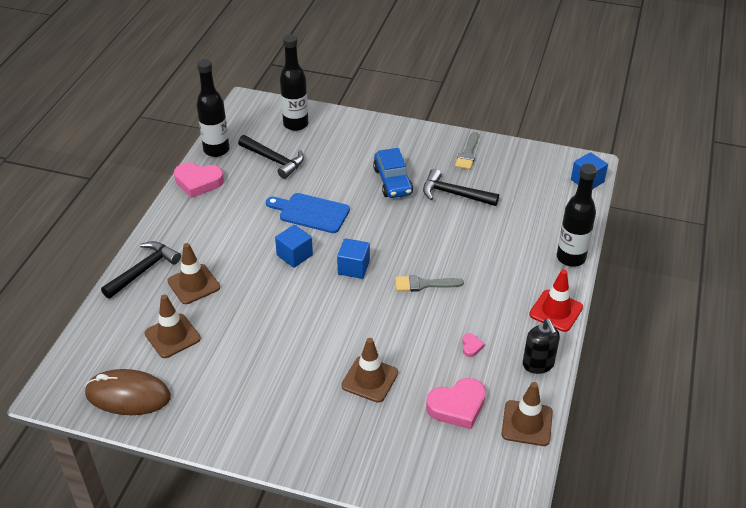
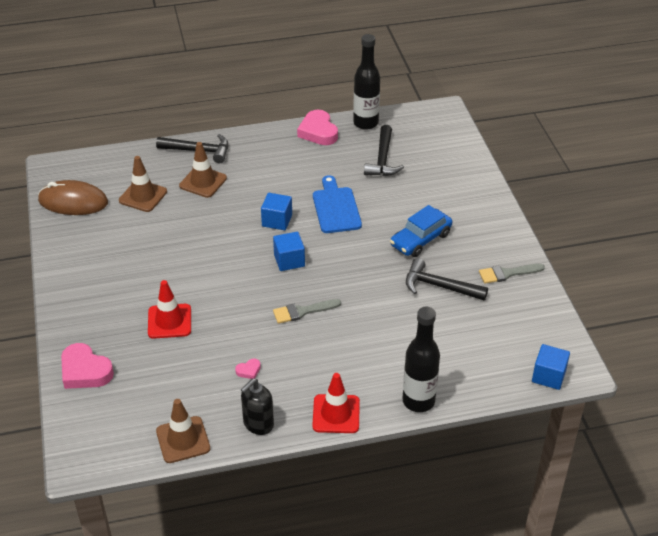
camera: 60 degrees right, 0 degrees up
brown mouse [85,369,171,415] -> brown mouse turned 60 degrees counterclockwise [38,180,108,215]
black bottle [280,35,308,131] -> none
brown traffic cone [341,338,398,403] -> red traffic cone [148,280,191,339]
grey brush [395,275,464,292] -> grey brush turned 75 degrees counterclockwise [273,299,341,324]
black hammer [423,169,499,206] -> black hammer turned 60 degrees counterclockwise [406,258,488,301]
pink heart [426,378,486,429] -> pink heart moved to [61,343,114,389]

